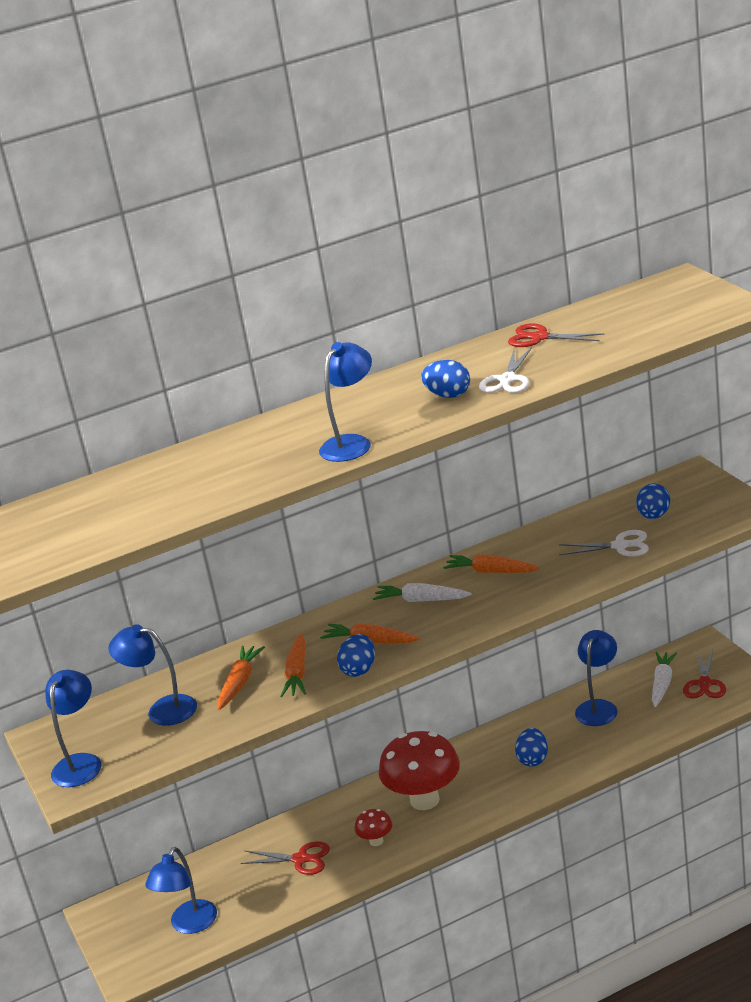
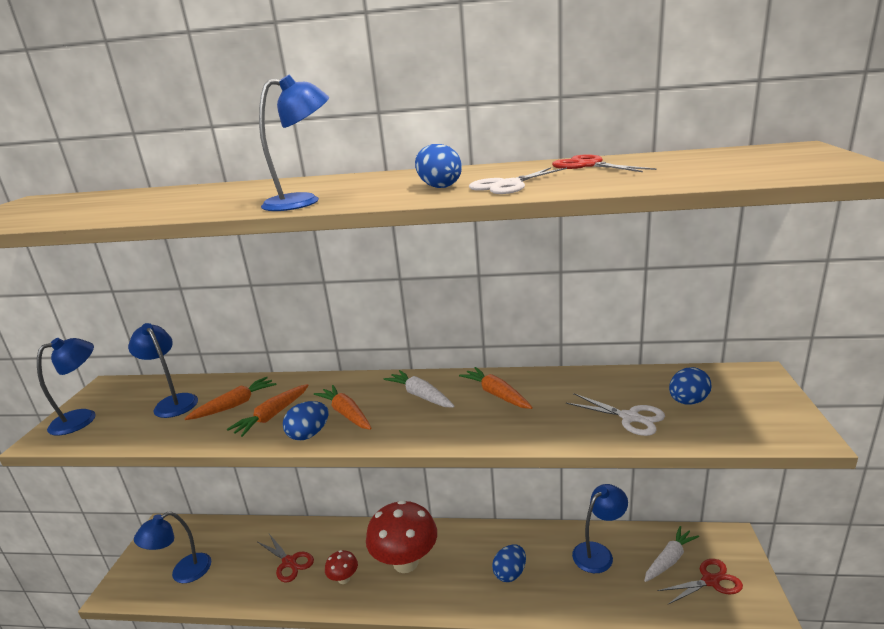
camera: 30 degrees right, 5 degrees down
red scissors [683,649,726,698] -> red scissors turned 150 degrees counterclockwise [658,559,743,604]

